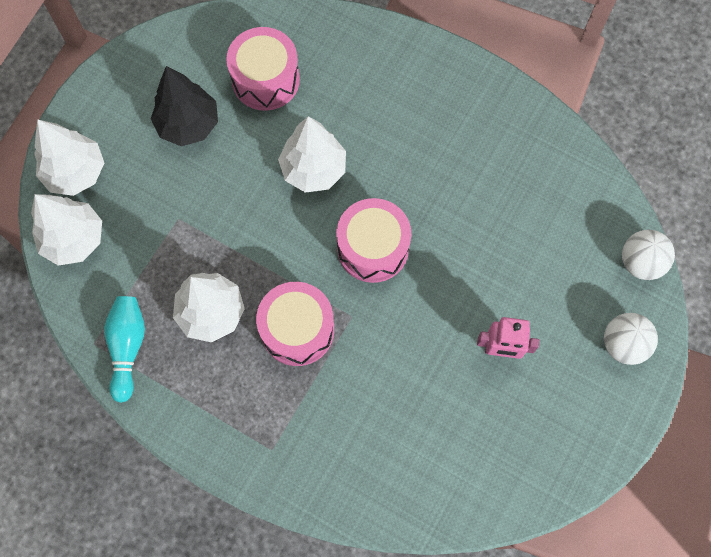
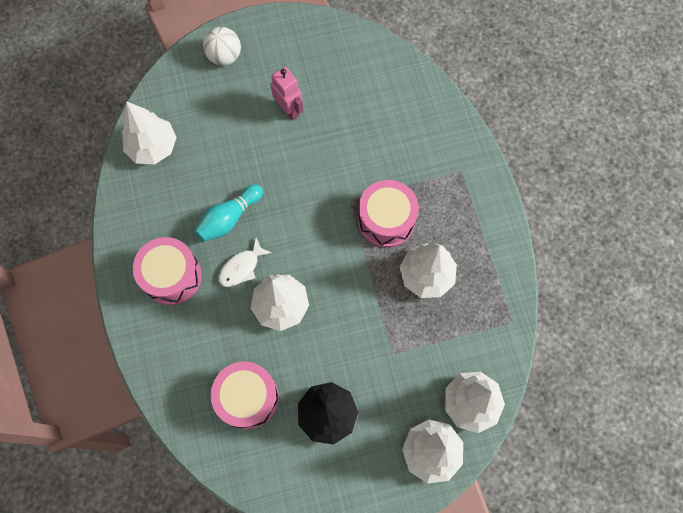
camera: 135 degrees left, 0 degrees up
turquoise bowling pin [104,296,145,403] -> turquoise bowling pin moved to [194,184,263,242]
pink drum [336,198,411,283] -> pink drum moved to [133,237,202,305]
white ball [622,230,675,280] -> none
none -> white tree [122,101,177,165]
none -> white fish [218,238,271,287]

